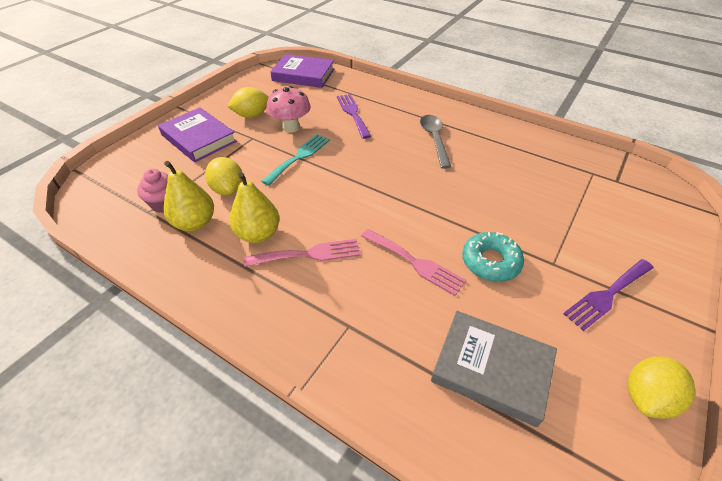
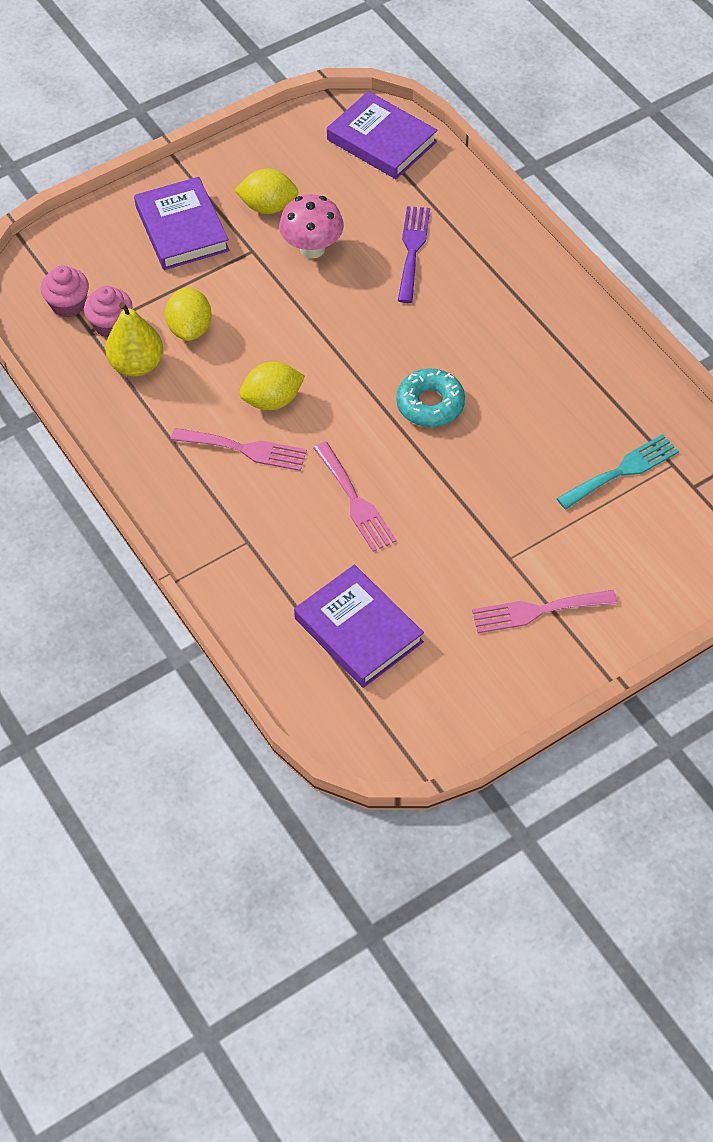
camera: 25 degrees right, 10 degrees up
yellow pear [229,172,280,243] -> none
turquoise fork [261,134,330,186] -> turquoise fork moved to [556,434,679,509]
grey spoon [420,115,451,169] -> none
grey book [431,311,557,427] -> purple book [294,564,424,688]
turquoise donut [462,232,524,282] -> turquoise donut moved to [396,368,465,427]
purple fork [563,259,654,331] -> pink fork [472,590,617,633]
yellow lemon [628,356,695,419] -> yellow lemon moved to [239,362,305,410]
none -> pink cupcake [41,265,89,318]

